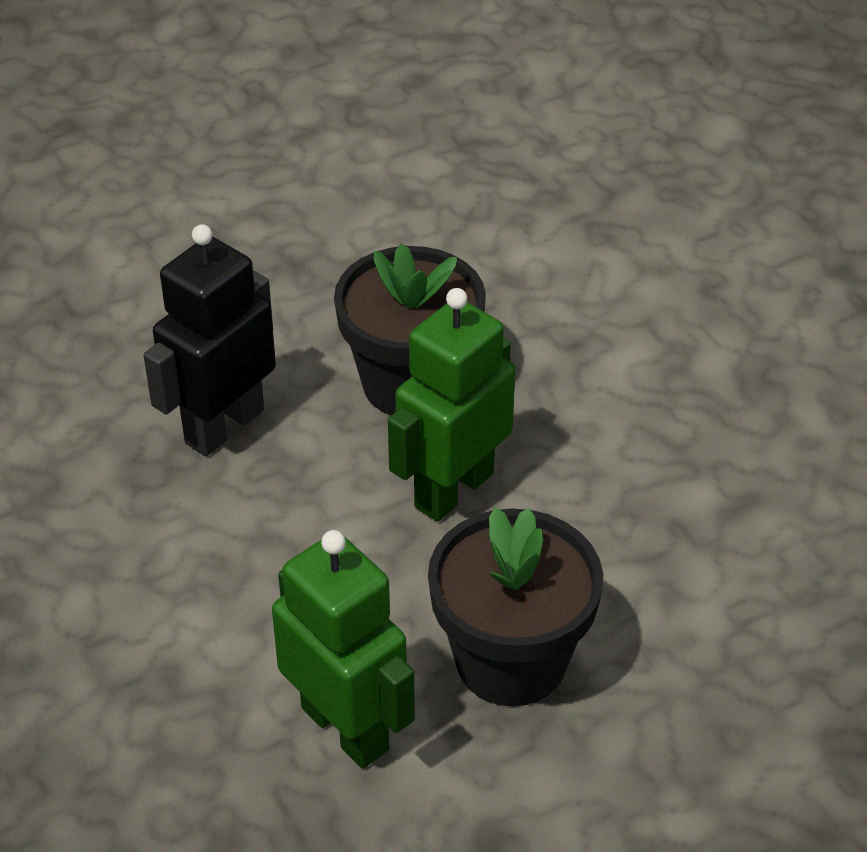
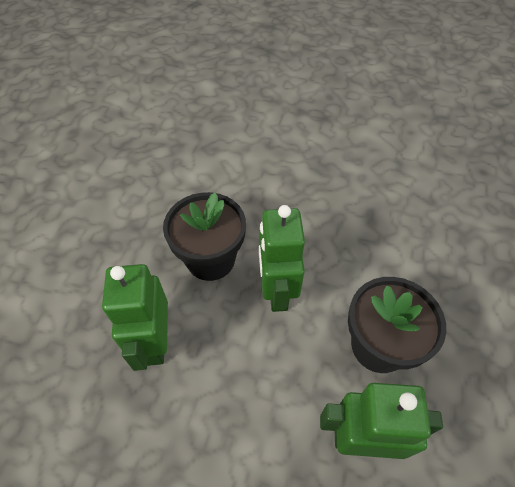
camera: 45 degrees left, 10 degrees up
black robot [143,224,276,456] -> green robot [102,264,168,371]

